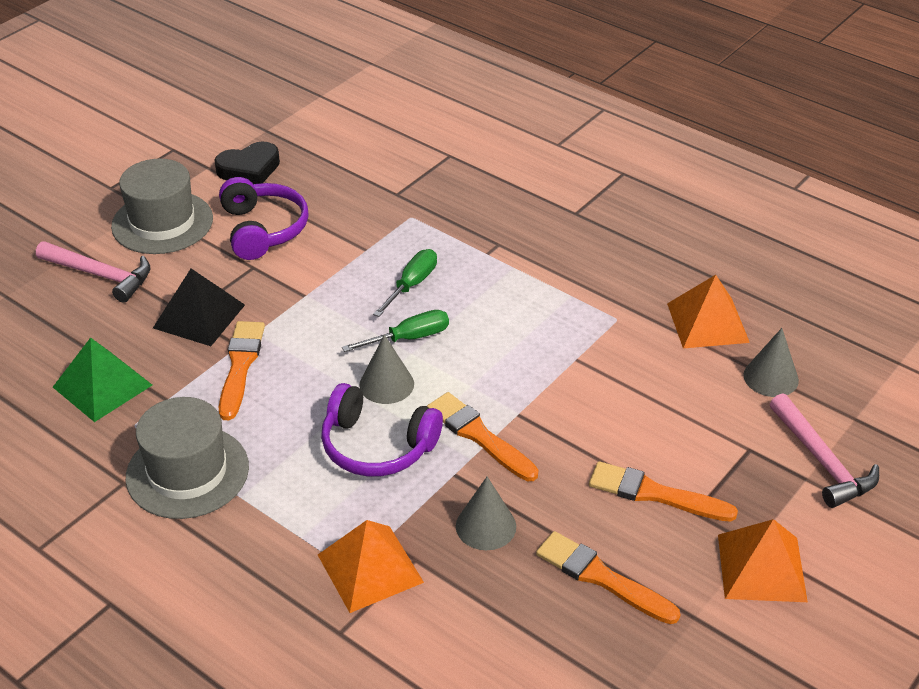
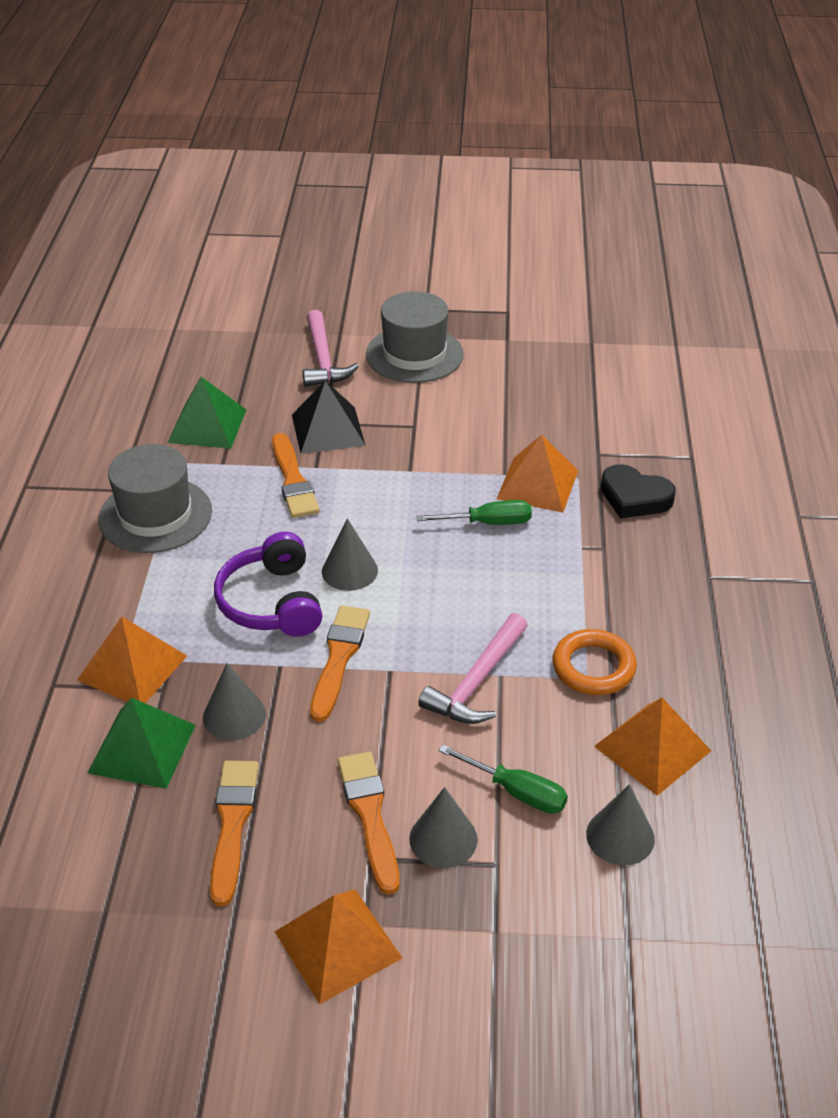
camera: 55 degrees right, 0 degrees up
black heart [214,141,280,184] -> black heart moved to [601,464,676,518]
purple headphones [219,177,309,260] -> none
orange brush [219,321,265,420] -> orange brush turned 105 degrees clockwise [272,433,320,518]
green screwdriver [342,310,449,352] -> green screwdriver moved to [439,745,568,814]
pink hammer [770,393,879,508] -> pink hammer moved to [418,613,528,724]
none -> green pyramid [88,697,196,789]
none -> grey cone [409,787,478,868]
none -> orange pyramid [497,435,578,513]
none -> orange ring [553,629,637,695]

